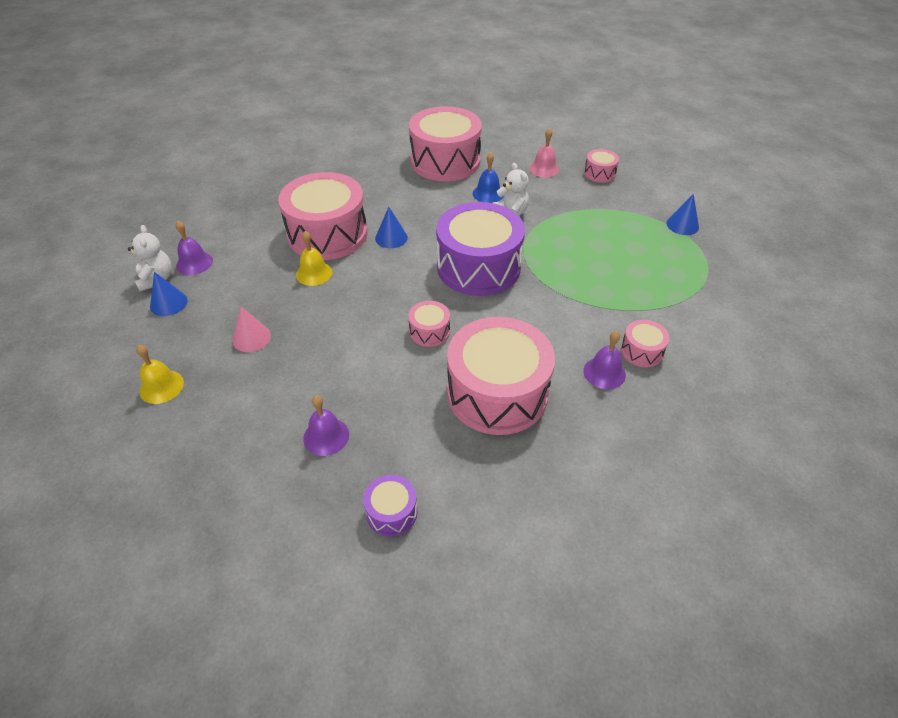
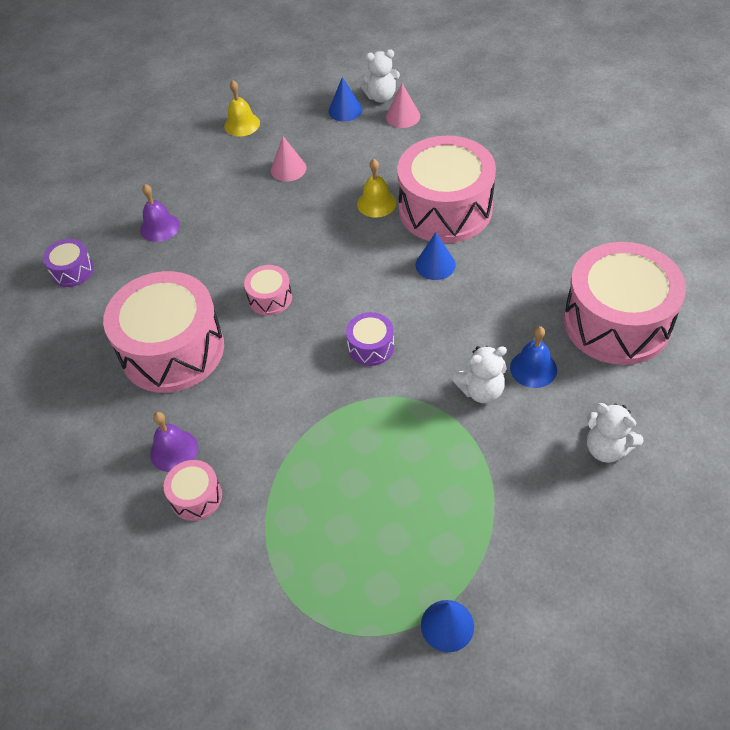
camera: 100 degrees right, 5 degrees up
purple bell [176,221,213,275] -> pink cone [386,83,420,128]
purple drum [436,202,525,296] -> purple drum [346,312,394,366], size x0.44
pink bell [529,128,559,178] -> white teddy bear [587,403,644,463]
pink drum [584,149,619,183] -> none

